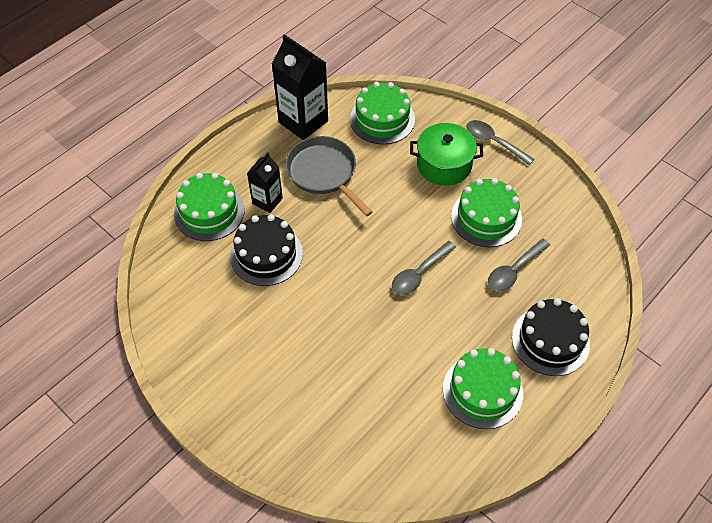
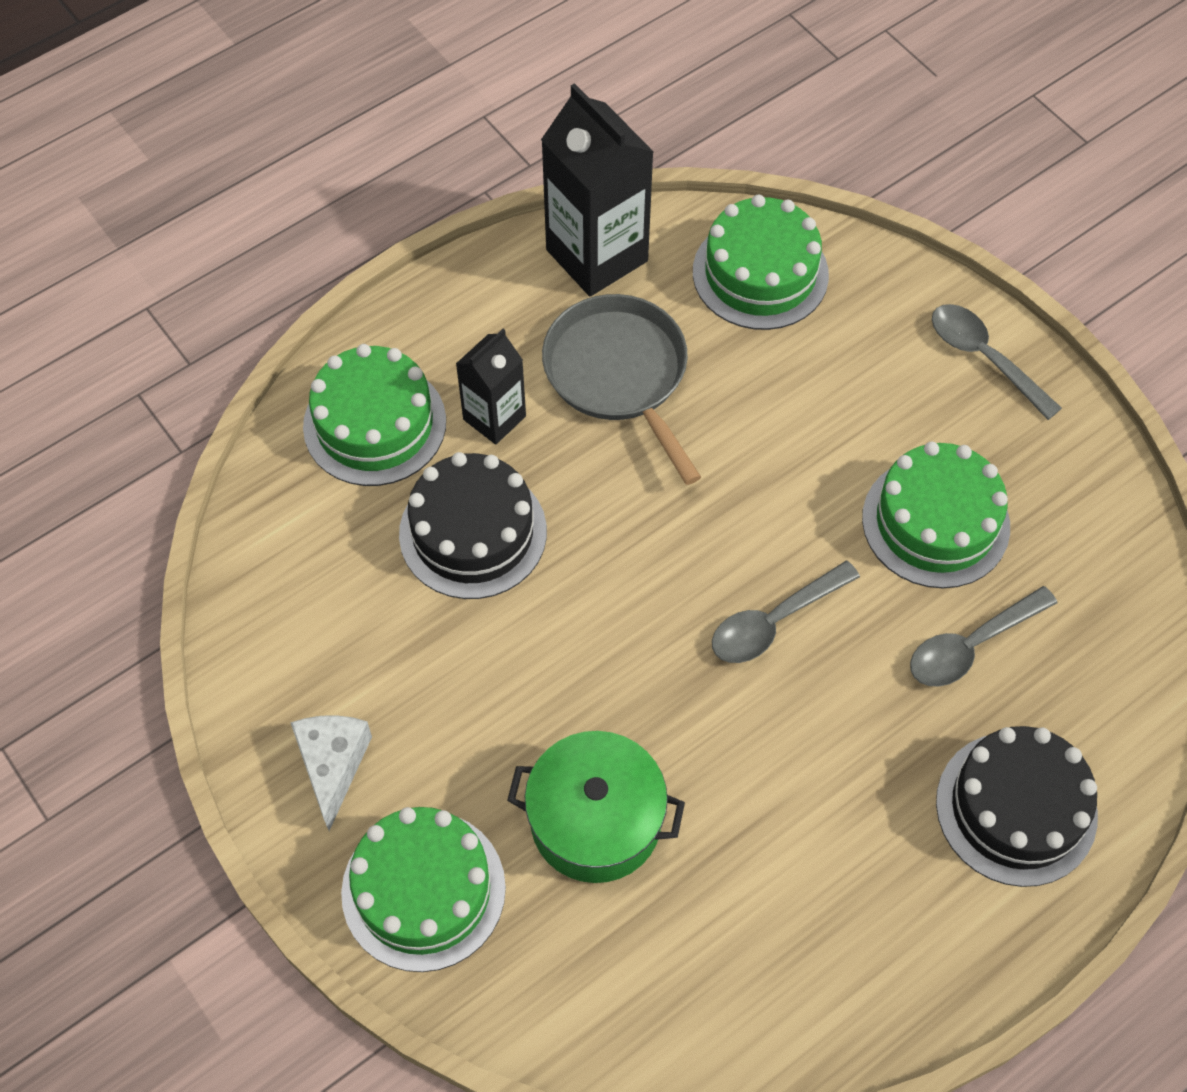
camera: 10 degrees right, 5 degrees up
green pot [410,123,483,186] -> green pot moved to [507,731,685,883]
green cake [443,348,523,429] -> green cake moved to [341,807,506,972]
none -> white cheese [290,715,372,831]

